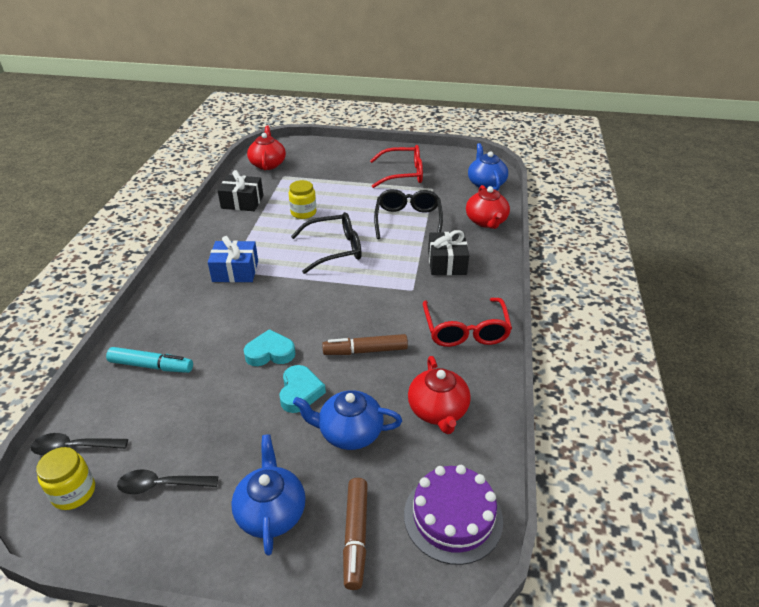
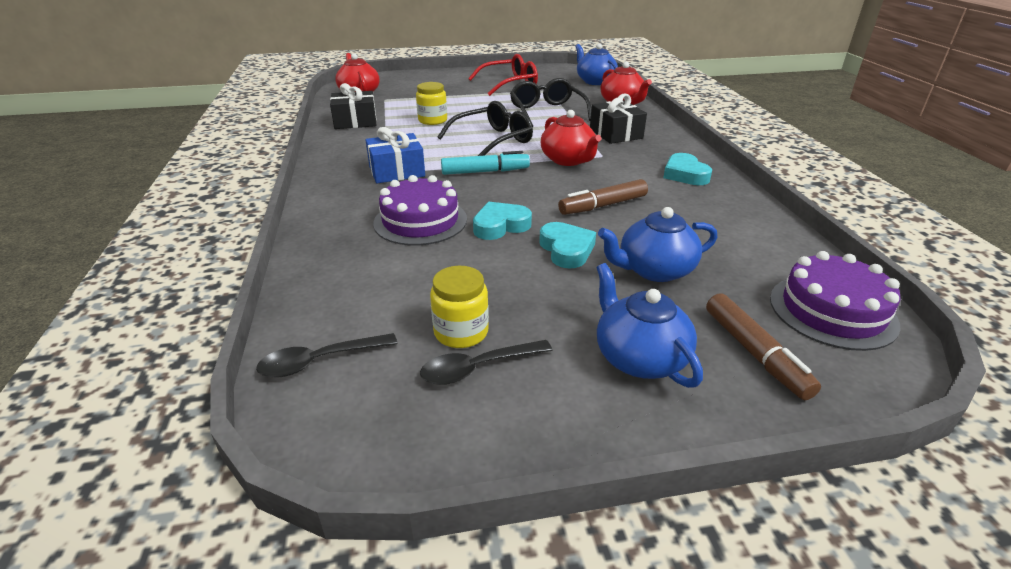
camera: 20 degrees left, 5 degrees down
yellow jar [36,447,95,510] -> yellow jar moved to [430,266,489,348]
turquoise marker [106,347,193,373] -> turquoise marker moved to [441,151,530,175]
red teapot [408,356,471,434] -> red teapot moved to [541,110,601,166]
red glasses [423,298,512,347] -> turquoise heart [663,153,712,185]
none -> purple cake [373,175,467,246]

